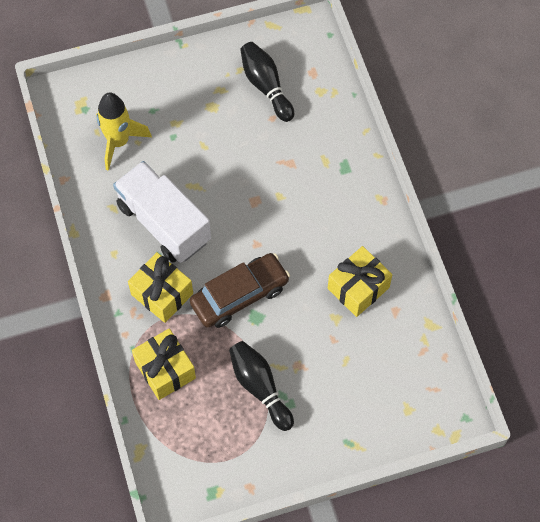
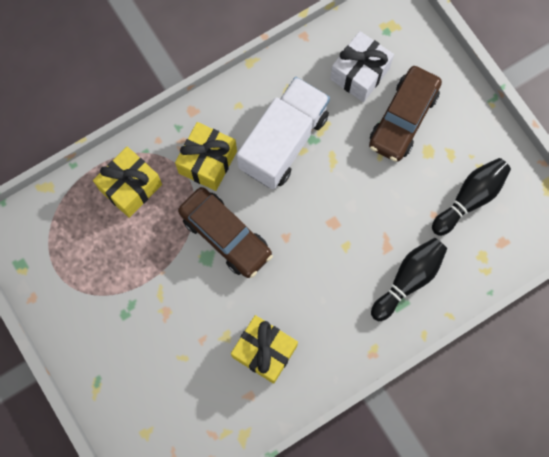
camera: 75 degrees right, 10 degrees up
yellow rocket [96,92,152,171] -> white gift [330,31,394,102]
black bowling pin [229,341,294,431] -> black bowling pin moved to [371,238,447,321]
none -> brown car [369,66,442,162]

